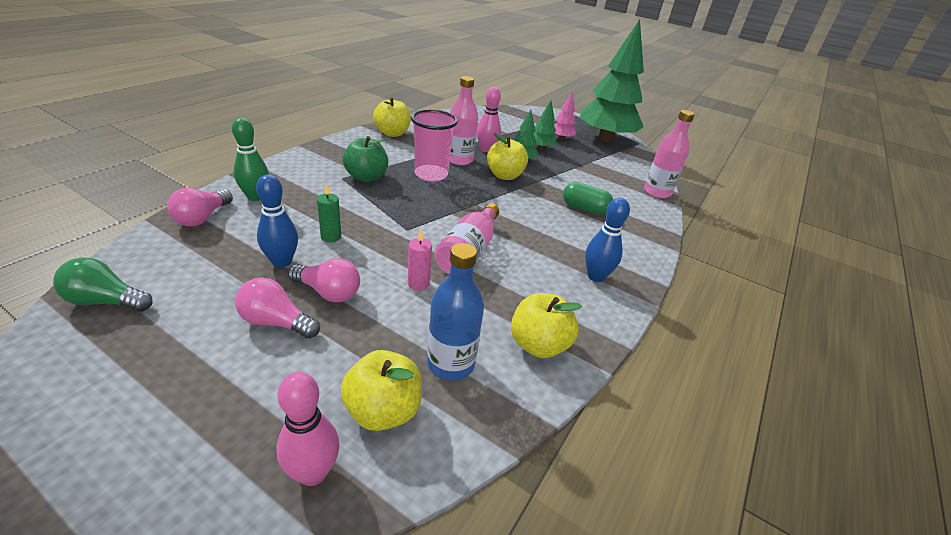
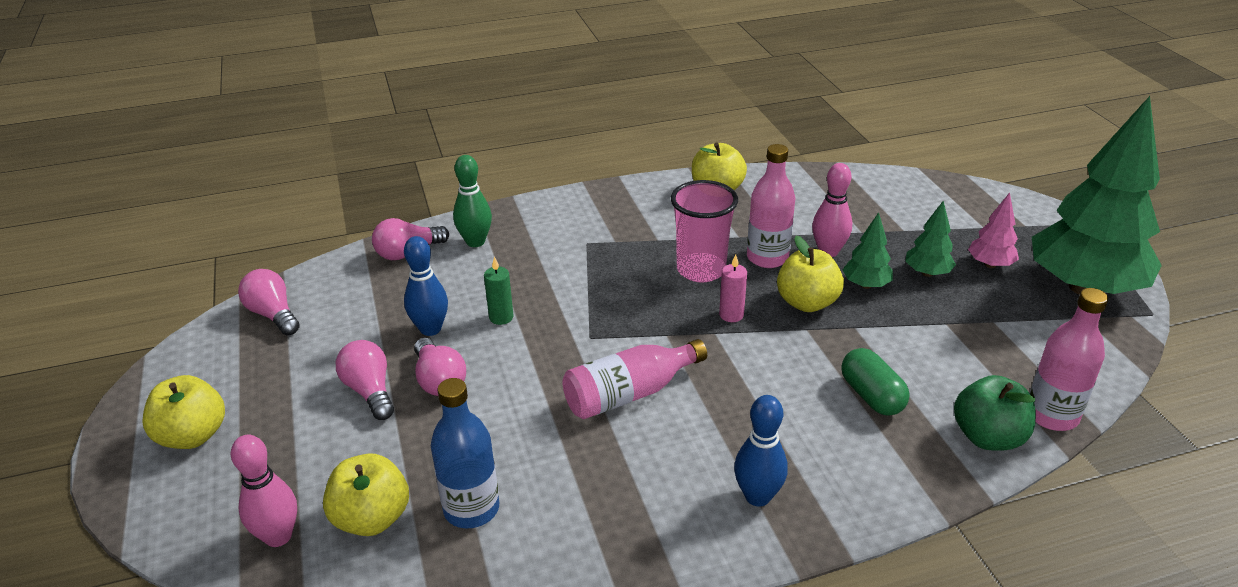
camera: 45 degrees right, 0 degrees up
green light bulb [53,257,153,312] -> pink light bulb [238,269,300,335]
green apple [343,136,388,182] -> green apple moved to [954,375,1036,451]
pink candle [408,229,432,291] -> pink candle moved to [719,254,747,322]
yellow apple [511,293,582,358] -> yellow apple moved to [143,375,225,449]

